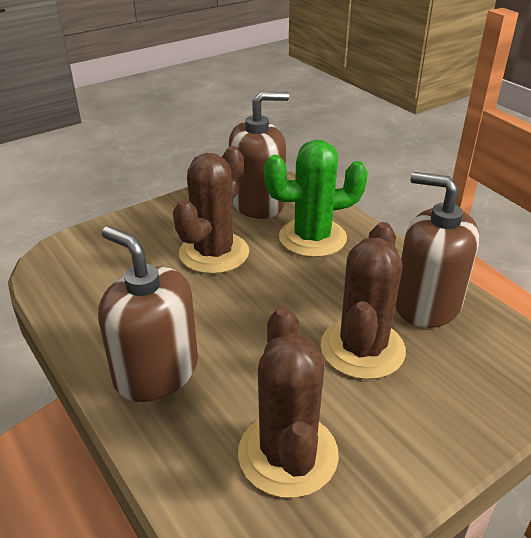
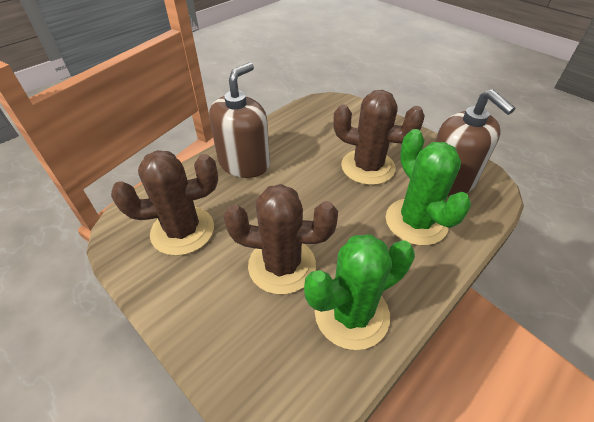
camera: 80 degrees right, 10 degrees up
brown soap dispenser [395,172,479,328] -> green cactus [304,234,415,350]

